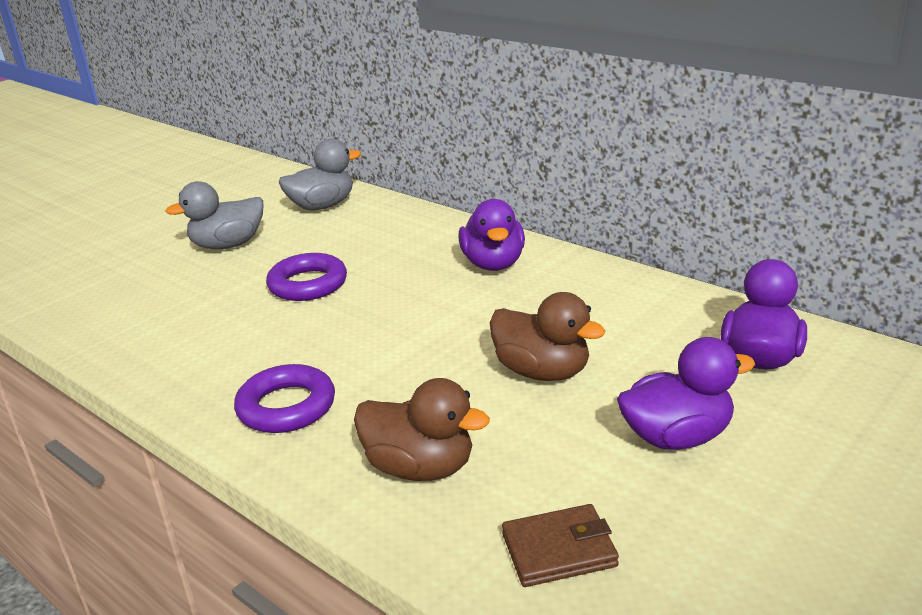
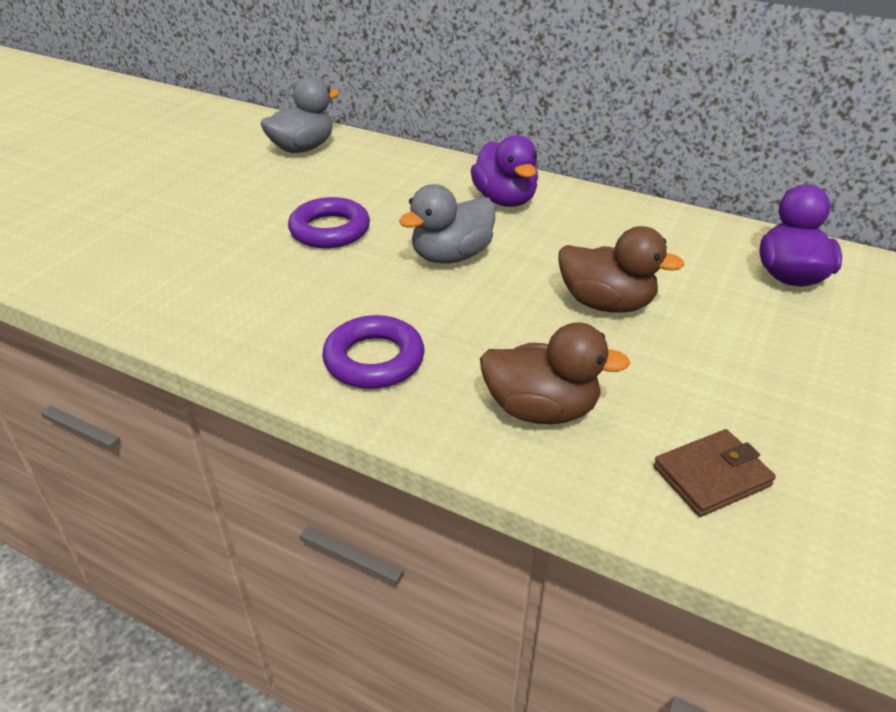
camera: 15 degrees left, 10 degrees up
grey duck [165,181,263,250] -> grey duck moved to [399,184,495,264]
purple duck [617,337,755,450] -> none

